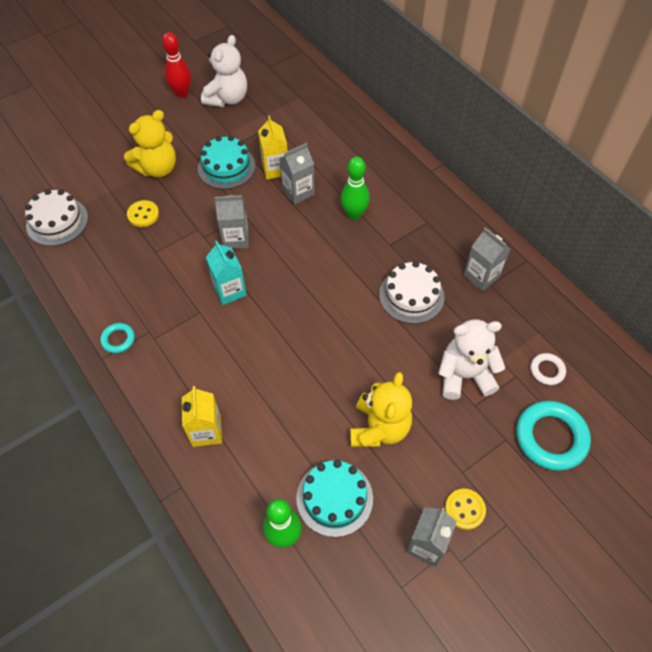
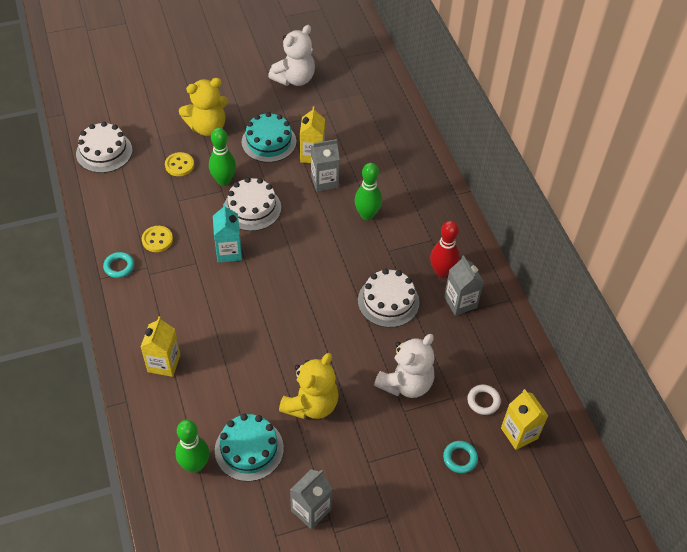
camera: 15 degrees right, 5 degrees down
red bowling pin [162,32,191,98] -> red bowling pin moved to [430,221,459,278]
grey carton [215,195,249,249] -> white cake [224,177,281,231]
white teddy bear [438,319,505,400] -> white teddy bear turned 120 degrees clockwise [374,334,434,398]
yellow button [445,489,486,530] -> yellow button moved to [142,226,173,252]
turquoise ring [516,401,591,471] -> turquoise ring [443,441,478,473], size x0.51
none -> green bowling pin [209,128,236,186]
none -> yellow carton [501,389,548,450]

